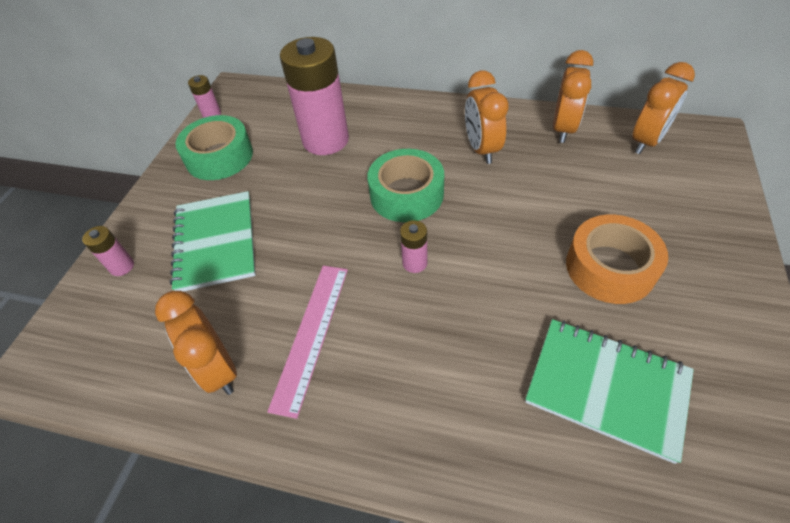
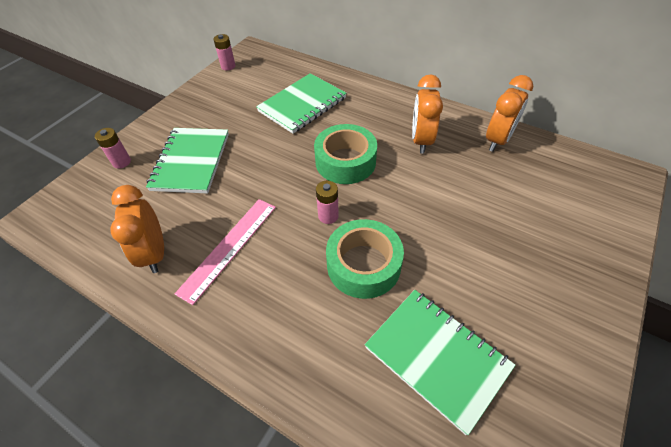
camera: 15 degrees right, 0 degrees up
green tape [176,115,253,180] -> green tape moved to [326,219,404,299]
pink battery [280,37,349,155] -> green notebook [256,73,347,134]
orange tape [566,215,668,304] -> none
orange clock [632,62,695,154] -> none

